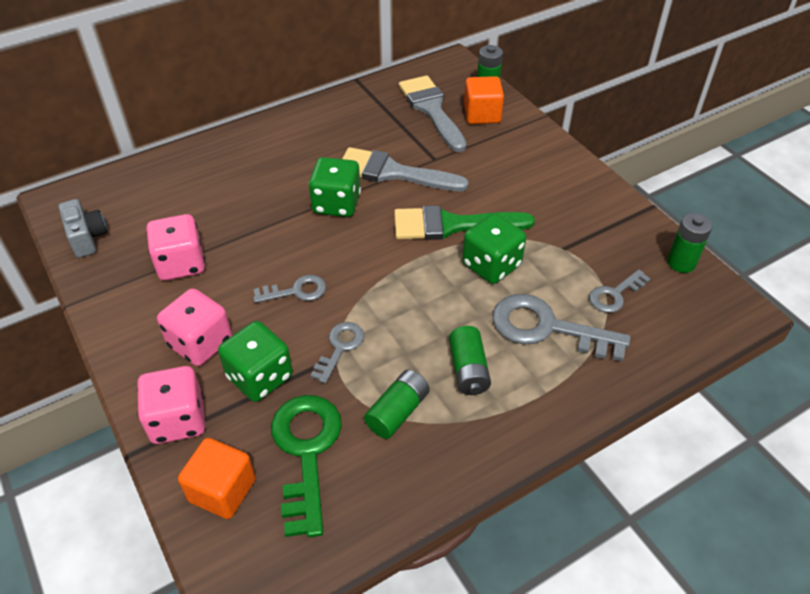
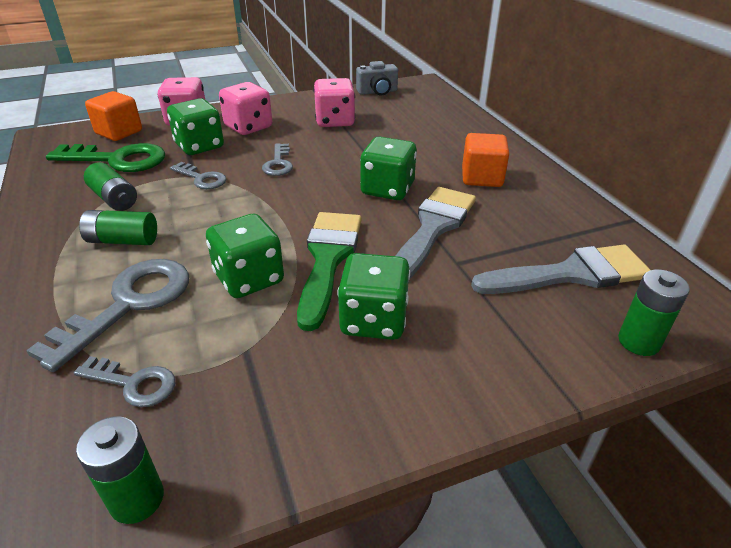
camera: 100 degrees right, 10 degrees down
orange cube [464,76,504,124] -> orange cube moved to [462,133,509,187]
grey key [589,269,650,313] -> grey key turned 135 degrees clockwise [74,356,175,407]
none -> green dice [337,253,410,340]

